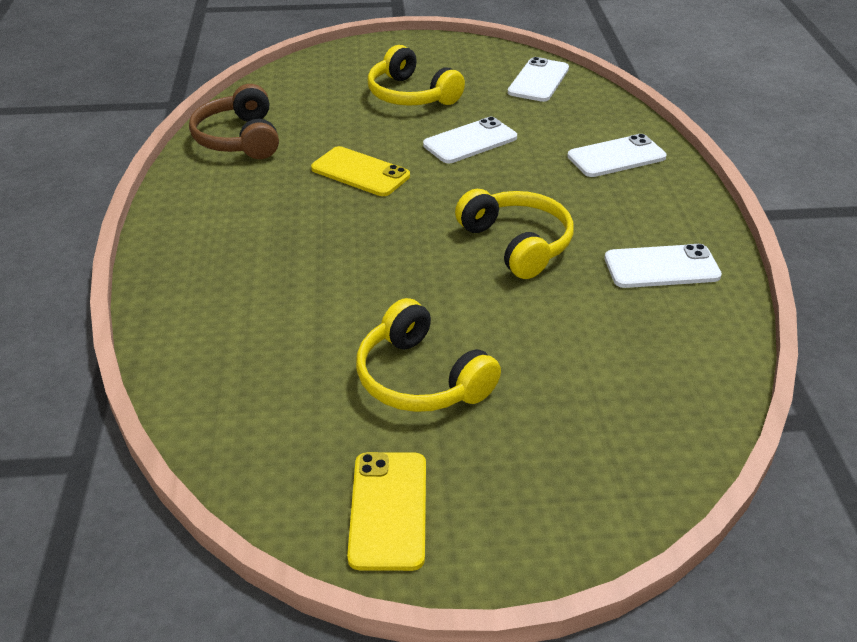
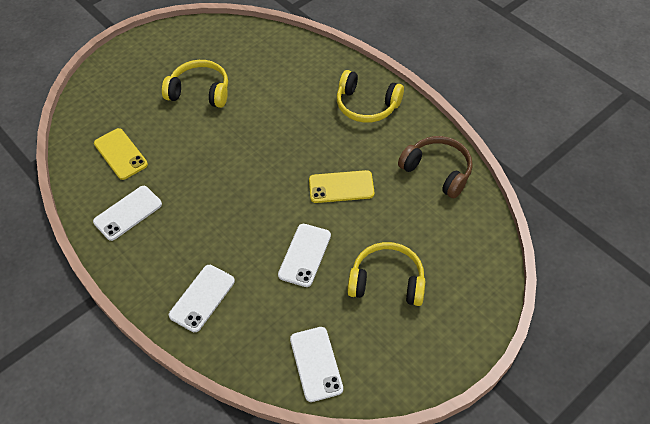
camera: 145 degrees right, 15 degrees up
yellow phone [347,452,426,571] -> yellow phone moved to [94,128,148,180]
yellow headphones [455,189,574,279] -> yellow headphones moved to [337,70,404,123]

